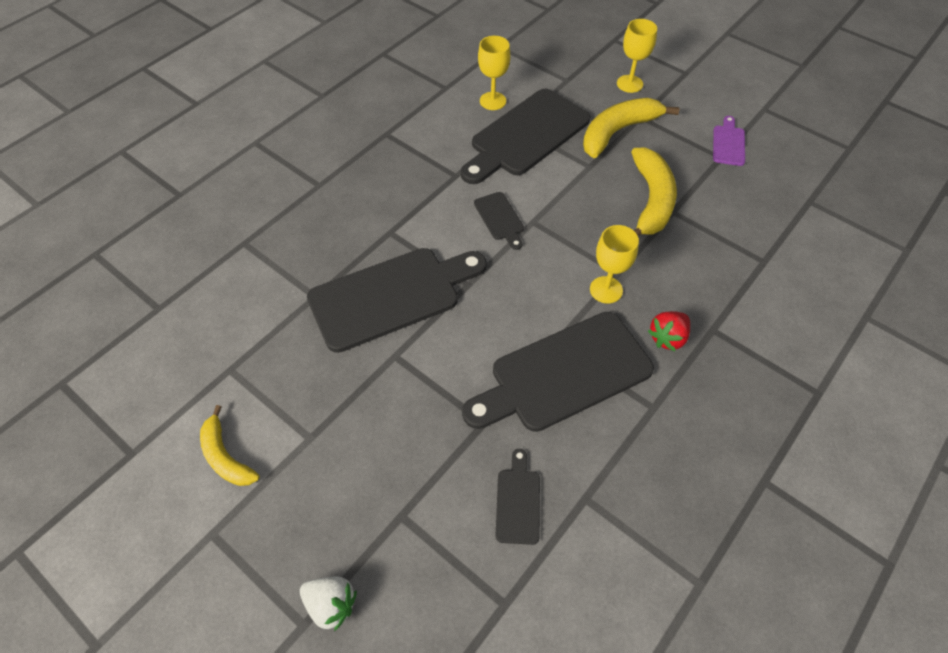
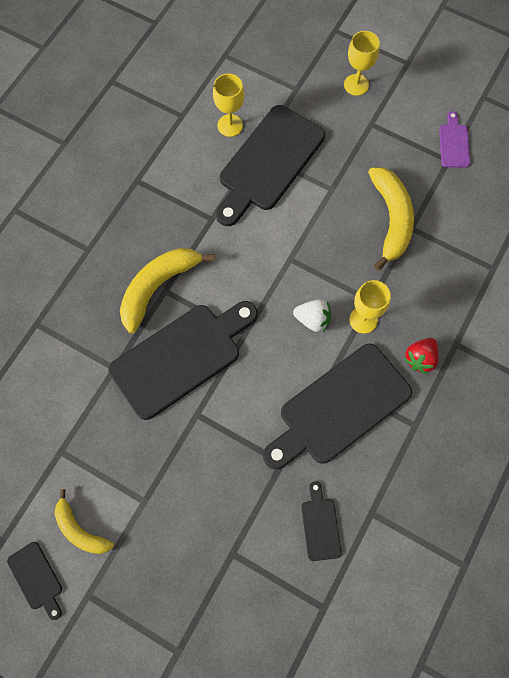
camera: 10 degrees left, 15 degrees up
white strawberry [300,577,357,631] -> white strawberry moved to [293,299,331,332]
black cutting board [474,192,524,250] -> black cutting board moved to [7,542,62,620]
yellow banana [583,98,679,158] -> yellow banana moved to [120,248,215,333]

